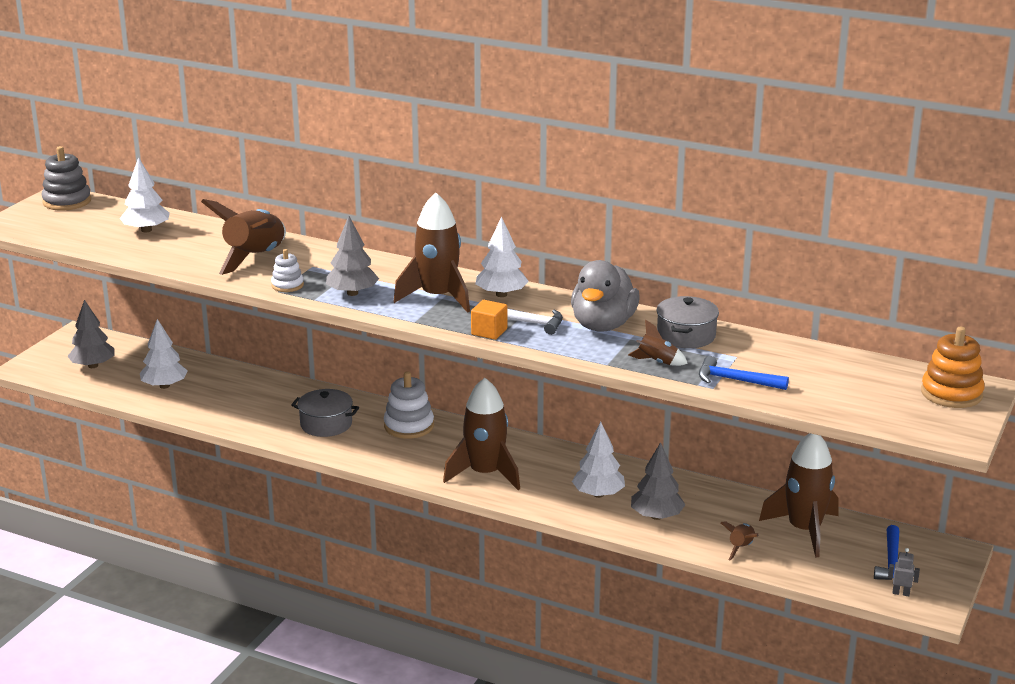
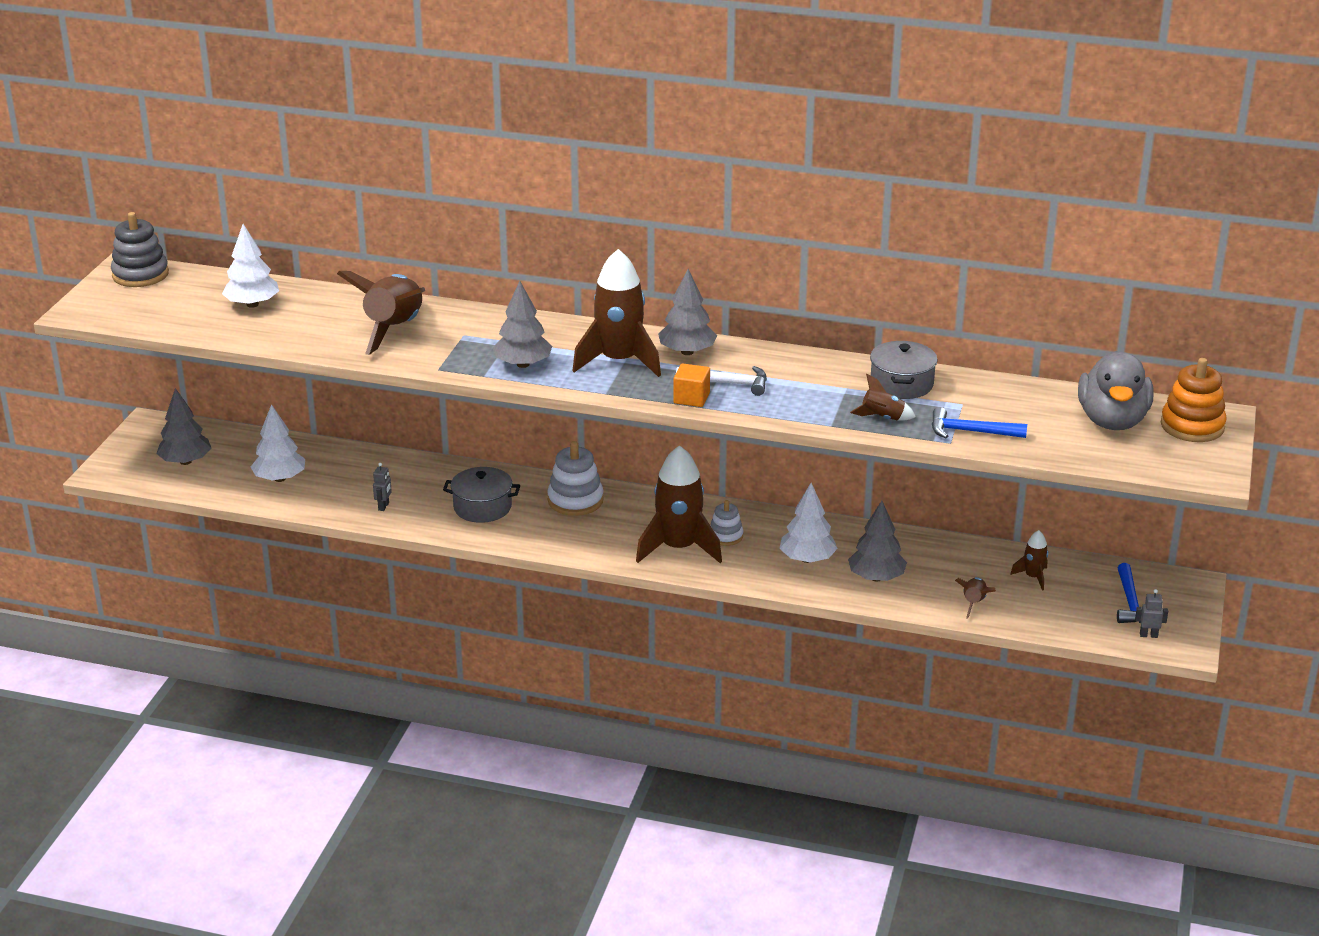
camera: 10 degrees left, 5 degrees up
white stacking toy [271,249,304,292] -> white stacking toy moved to [710,500,743,546]
white tree [475,216,529,297] -> grey tree [658,269,717,355]
grey duck [571,260,639,332] -> grey duck moved to [1078,351,1154,430]
brown rocket [759,433,838,558] -> brown rocket [1010,530,1048,591], size x0.46
none -> grey robot [373,463,392,511]

